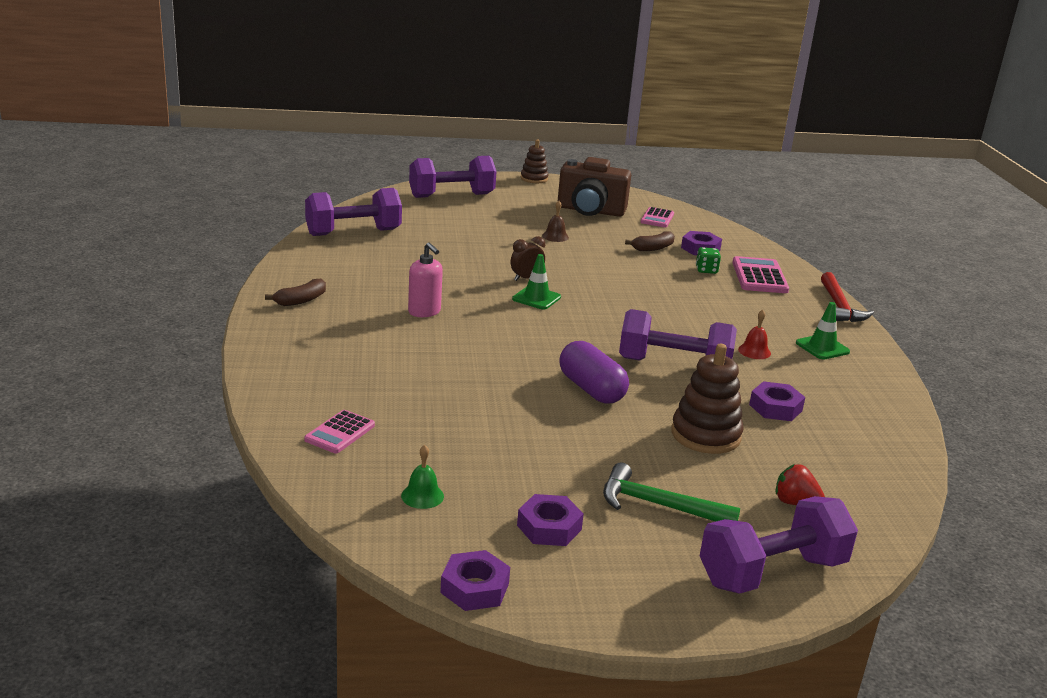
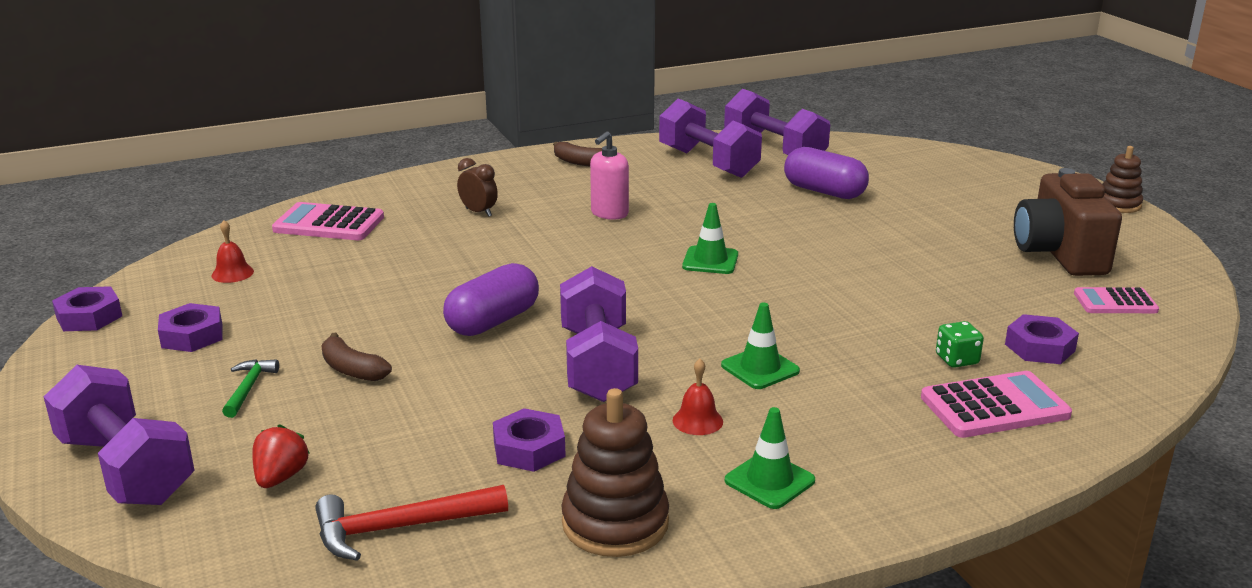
camera: 75 degrees right, 0 degrees up
pink calculator [304,410,375,453] -> pink calculator [272,202,384,240], size x1.54
green bell [401,445,444,509] -> red bell [211,220,254,283]
purple dumbbell [409,156,497,198] -> purple dumbbell moved to [659,99,762,178]
brown clock [511,236,545,281] -> brown clock moved to [457,158,498,217]
brown bell [542,201,569,242] -> none
green hammer [603,462,740,522] -> green hammer [222,359,279,418], size x0.59
brown banana [625,231,675,251] -> brown banana moved to [321,333,392,381]
brown stacking toy [671,344,743,454] -> brown stacking toy moved to [561,388,669,557]
red hammer [821,272,874,322] -> red hammer moved to [315,485,508,561]
none -> green traffic cone [721,303,800,389]
none -> purple capsule [784,147,869,199]

